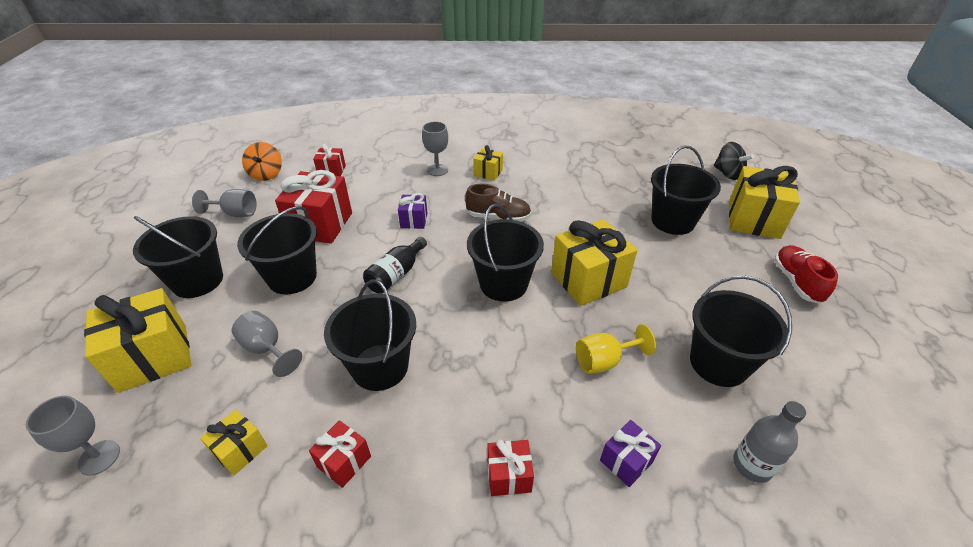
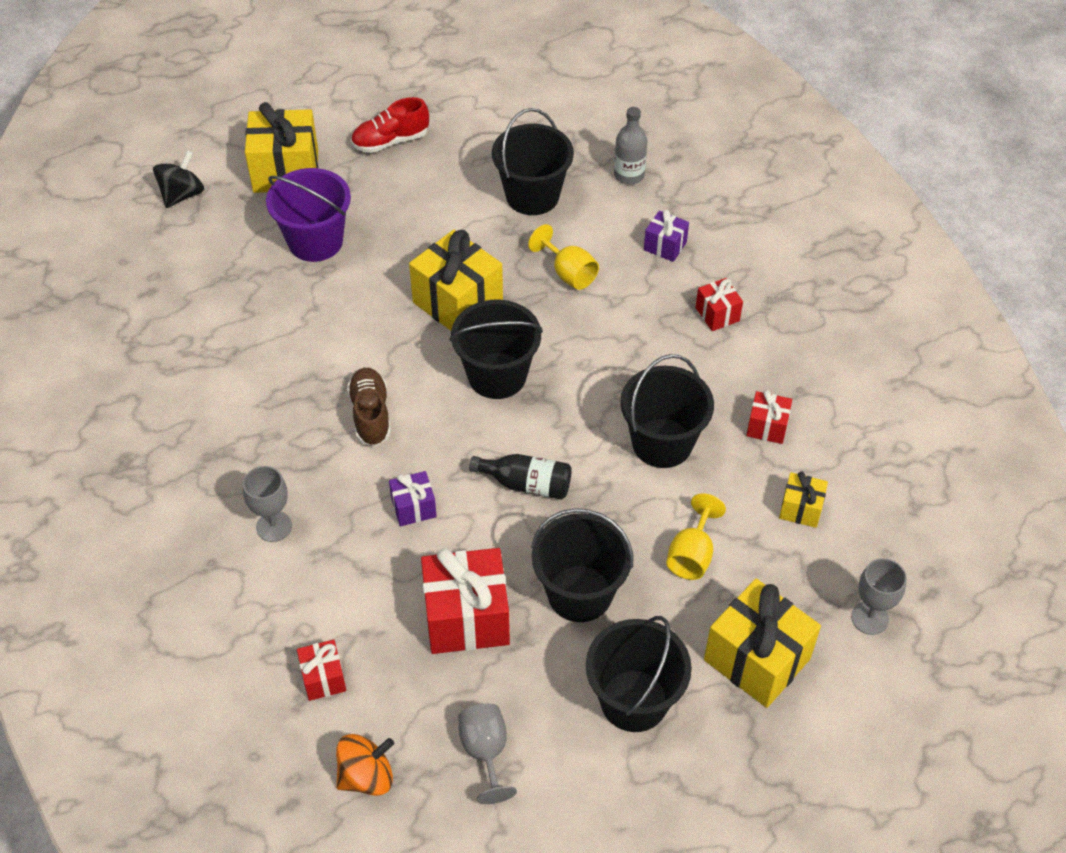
camera: 110 degrees left, 10 degrees up
grey goblet [232,311,302,377] -> yellow goblet [666,493,726,580]
yellow gift [473,145,503,181] -> none
black bucket [651,145,721,235] -> purple bucket [266,168,351,262]

